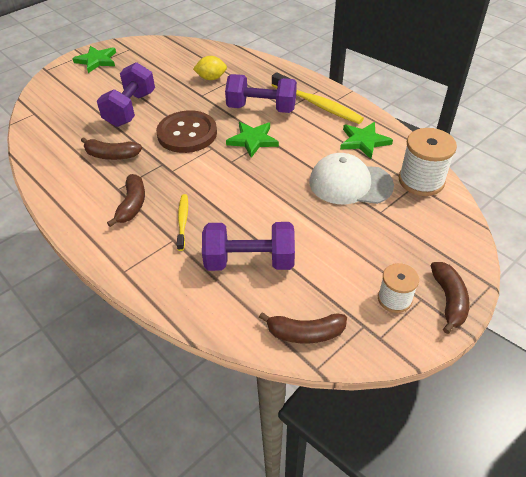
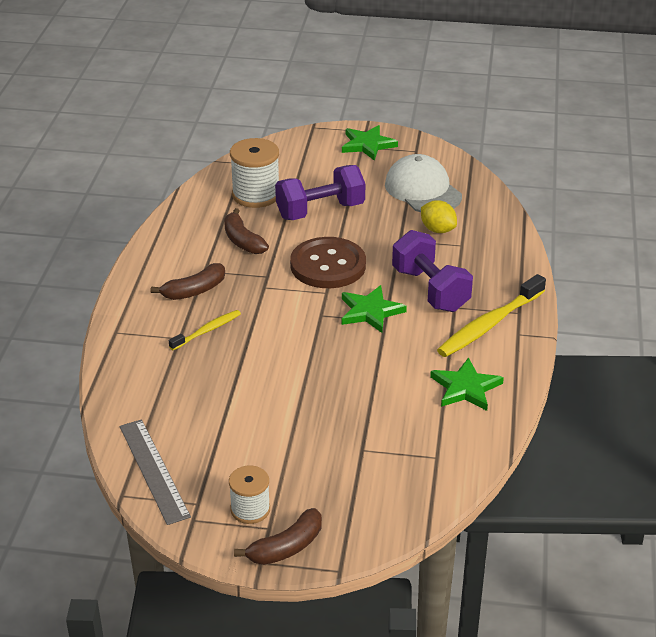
camera: 50 degrees right, 10 degrees down
purple dumbbell [202,222,295,271] -> none
brown banana [259,312,347,344] -> grey ruler [120,419,191,525]
yellow toothbrush [272,72,364,124] -> yellow toothbrush turned 45 degrees clockwise [437,274,546,357]
white cap [309,153,394,204] -> white cap moved to [385,154,462,212]
white spool [399,128,457,196] -> white spool moved to [230,138,279,208]

